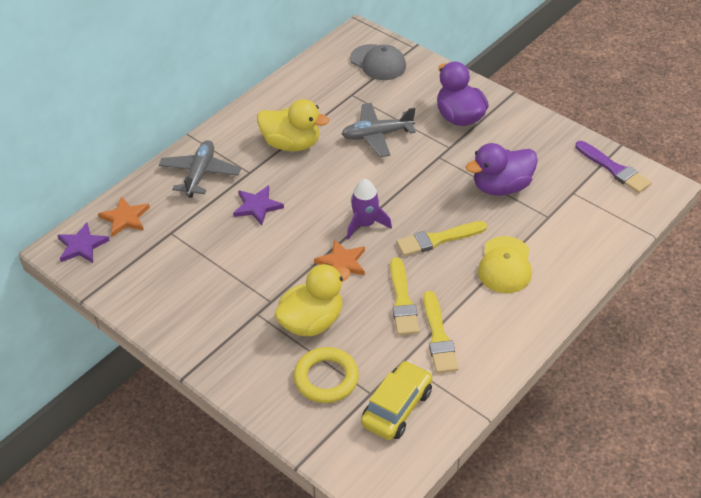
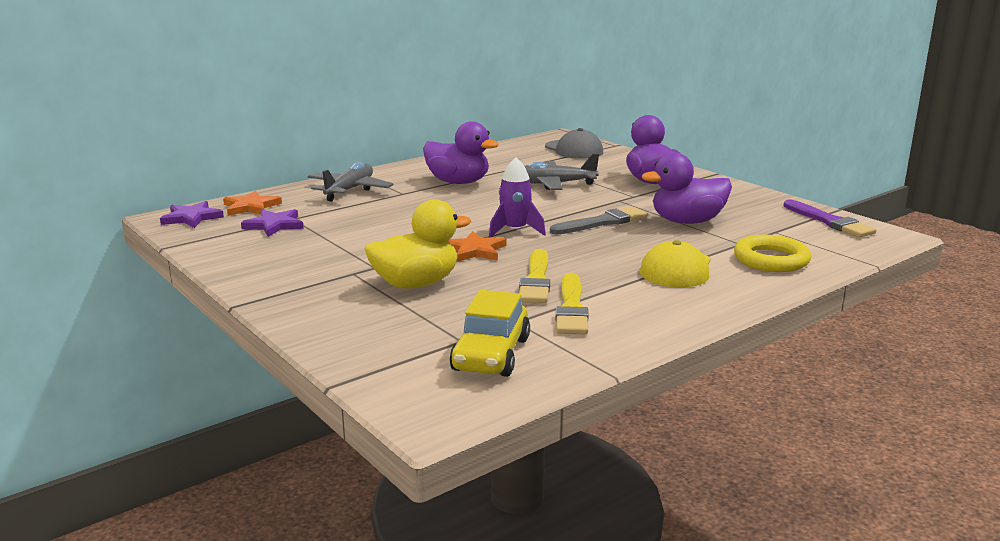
camera: 10 degrees right, 25 degrees down
purple star [233,185,284,225] -> purple star moved to [241,209,304,237]
yellow duck [257,99,329,151] -> purple duck [423,121,499,184]
yellow ring [294,347,359,403] -> yellow ring moved to [734,235,811,272]
yellow car [361,360,432,440] -> yellow car turned 150 degrees clockwise [450,290,530,377]
yellow brush [396,221,487,256] -> none
none -> grey brush [550,207,647,235]

